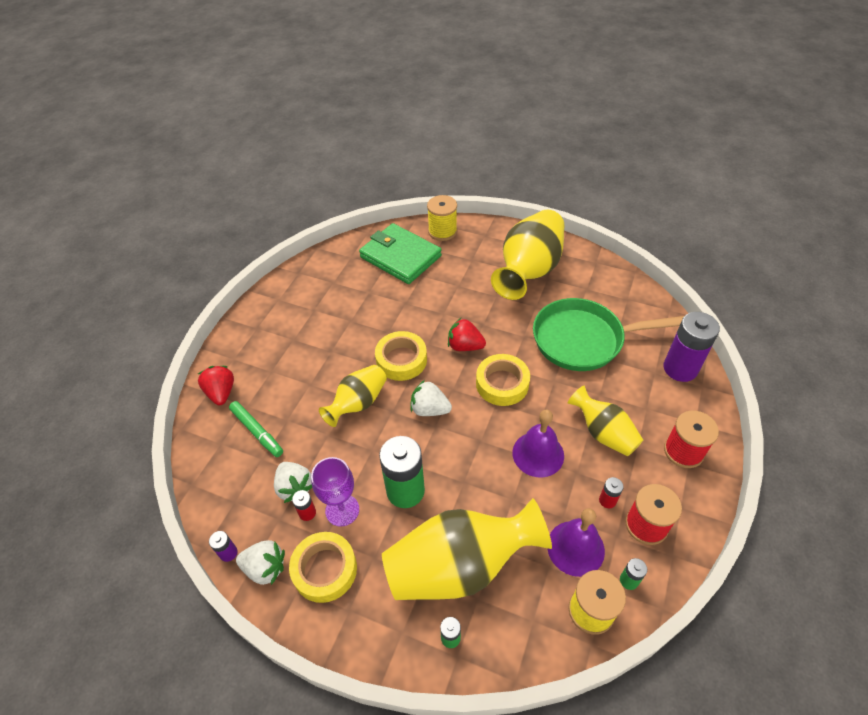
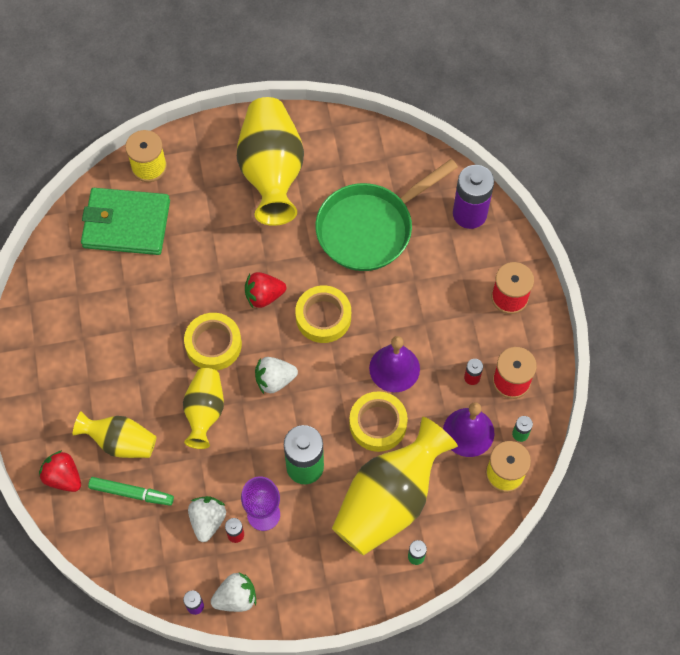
camera: 35 degrees left, 15 degrees up
white strawberry [274,462,312,503] -> white strawberry turned 105 degrees counterclockwise [188,496,226,542]
yellow tape [289,532,357,603] -> yellow tape moved to [349,391,408,452]
yellow vase [568,385,643,456] -> yellow vase moved to [73,411,157,458]

